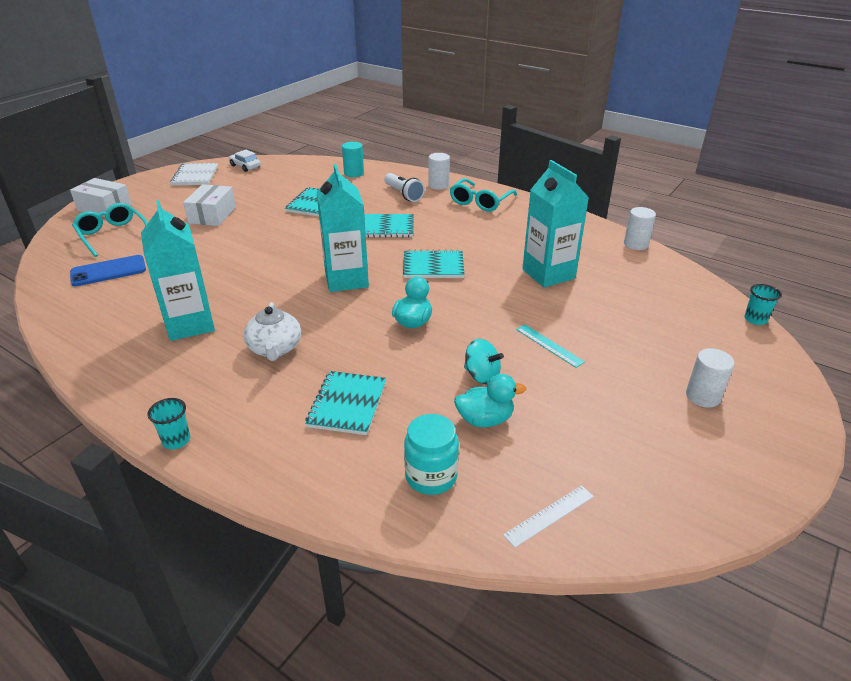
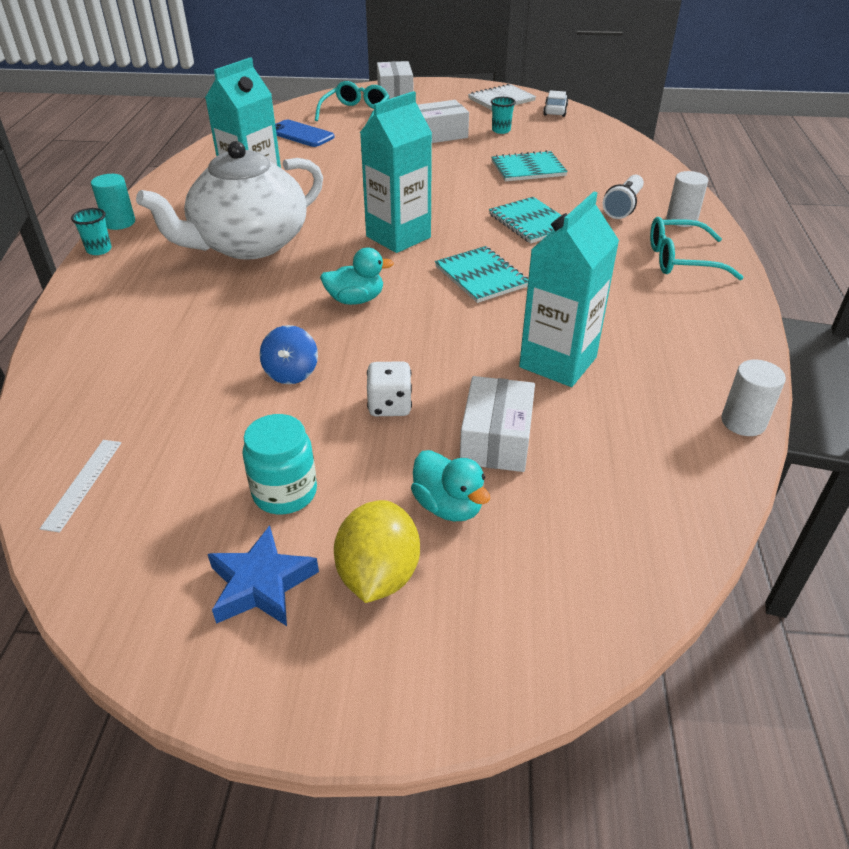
camera: 60 degrees right, 5 degrees up
white teapot [244,302,301,361] -> white teapot [136,141,323,260], size x1.99
turquoise notebook [305,371,386,435] -> none
turquoise cylinder [342,142,364,177] -> turquoise cylinder moved to [91,174,135,230]
turquoise jar [404,414,459,495] -> turquoise jar moved to [242,414,317,514]
turquoise duck [454,374,526,427] -> turquoise duck moved to [411,450,490,521]
turquoise spinning top [464,339,504,385] -> blue spinning top [260,325,318,384]
white ruler [503,485,594,548] -> white ruler turned 75 degrees clockwise [40,440,121,533]
turquoise ruler [516,324,585,368] -> white dice [367,361,412,416]
white cylinder [686,348,735,408] -> yellow lemon [334,500,420,603]
turquoise cup [744,284,782,325] -> turquoise cup moved to [491,97,516,134]
none -> blue star [208,526,319,626]
none -> white box [460,376,535,472]

